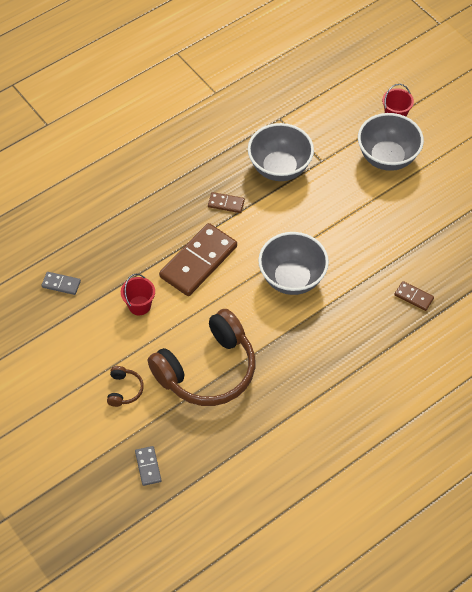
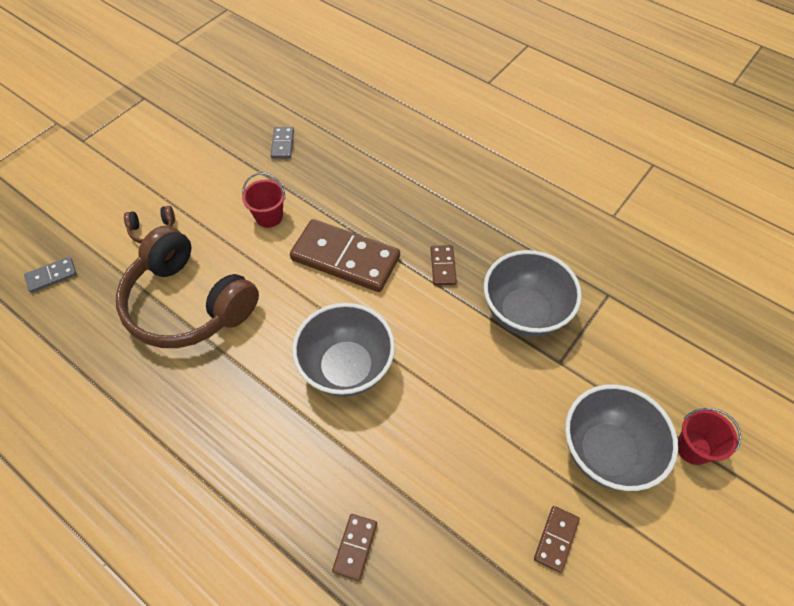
camera: 75 degrees right, 0 degrees up
none -> brown domino [534,506,580,573]

